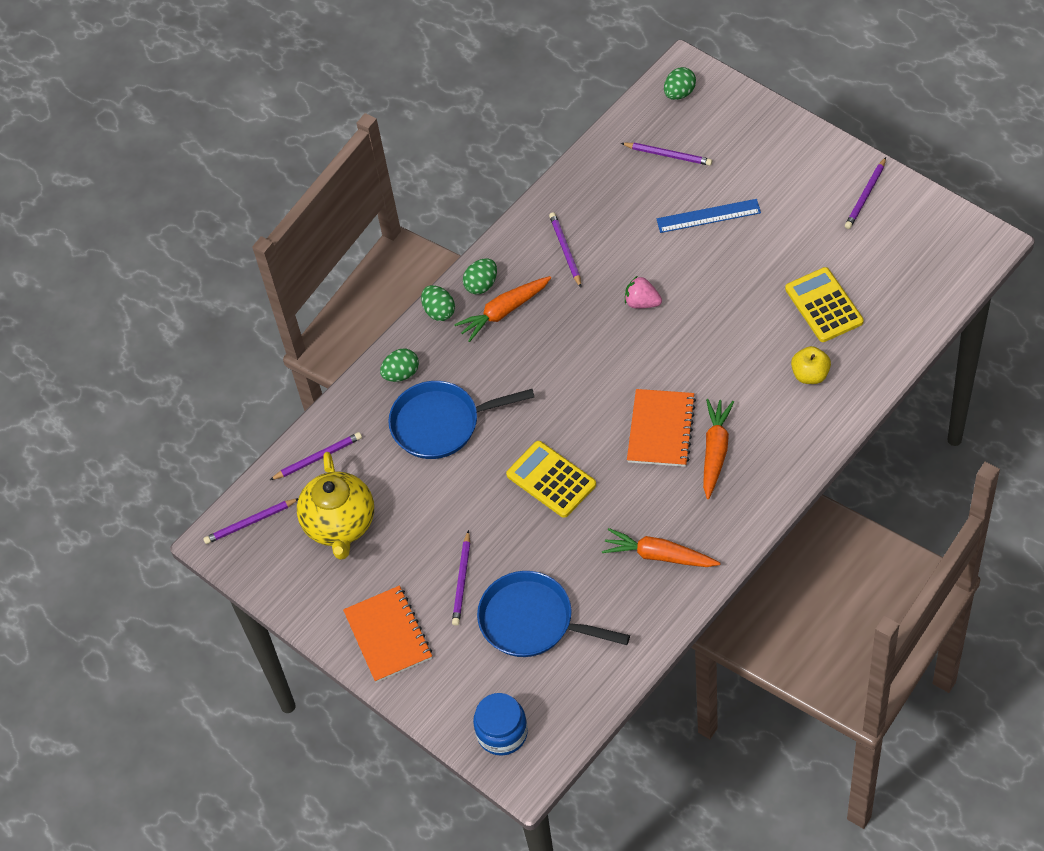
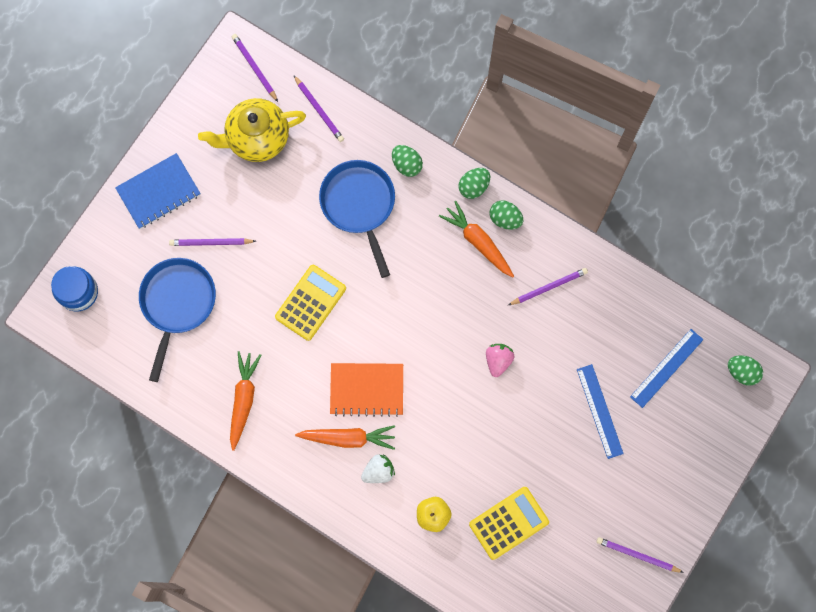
camera: 75 degrees right, 20 degrees up
orange notebook [343,586,432,683] -> blue notebook [115,153,201,229]
purple pencil [621,143,712,166] -> blue ruler [630,329,703,408]
none -> white strawberry [361,454,395,483]

